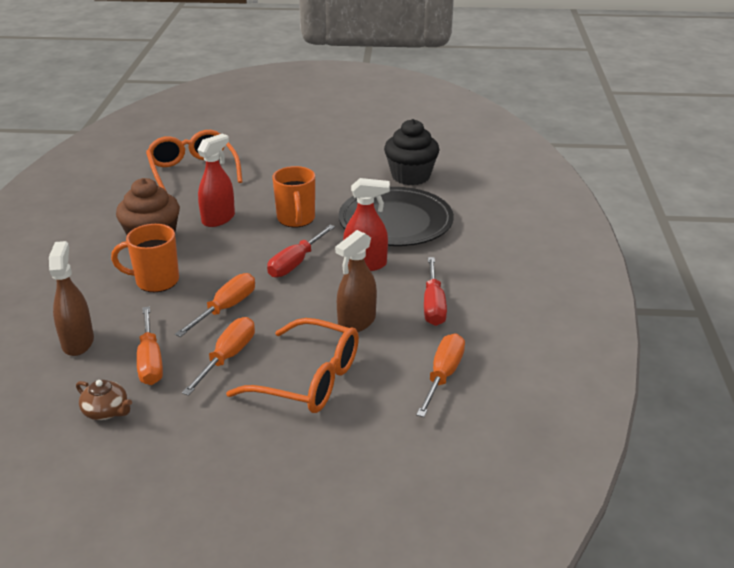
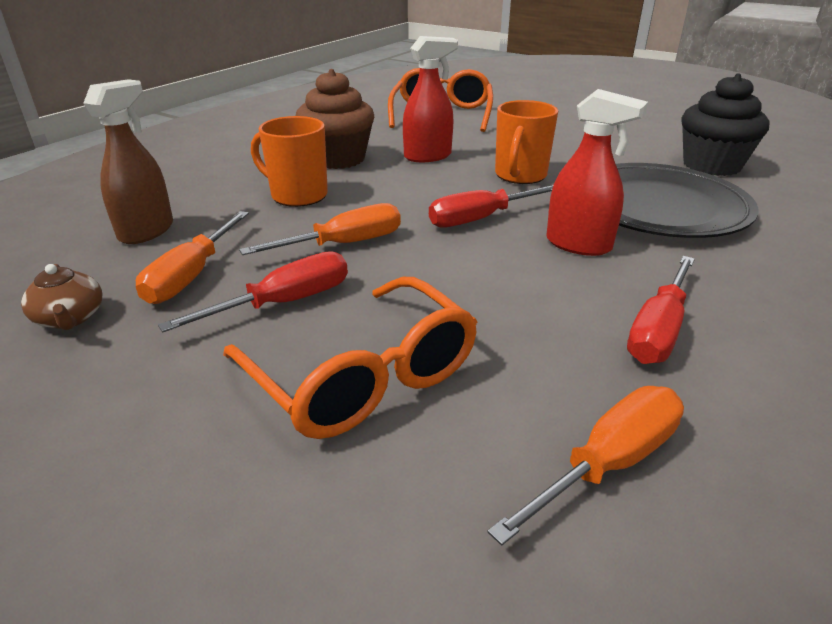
camera: 30 degrees right, 0 degrees up
orange screwdriver [182,317,255,396] -> red screwdriver [158,251,348,332]
brown spray bottle [335,230,377,332] -> none

